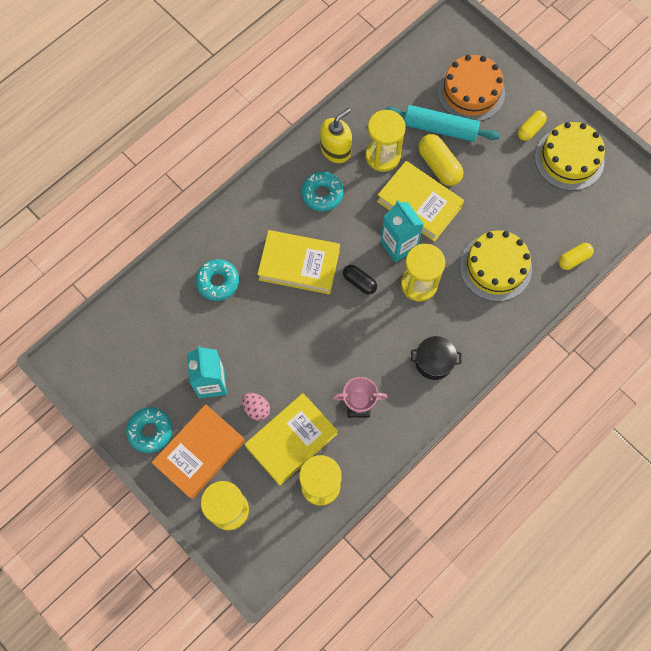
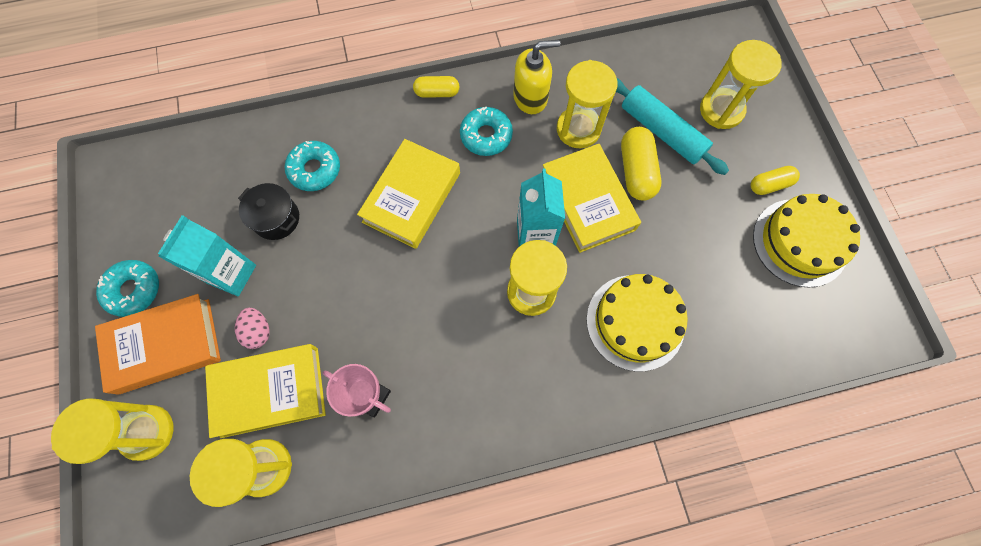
camera: 30 degrees right, 0 degrees up
yellow book [257,230,340,294] -> yellow book turned 75 degrees clockwise [357,139,460,249]
black capsule [343,265,377,295] -> none
black pot [411,336,462,380] -> black pot moved to [238,183,299,240]
orange cake [437,55,505,121] -> yellow hourglass [700,40,782,129]
yellow capsule [558,243,594,270] -> yellow capsule moved to [413,76,459,98]

